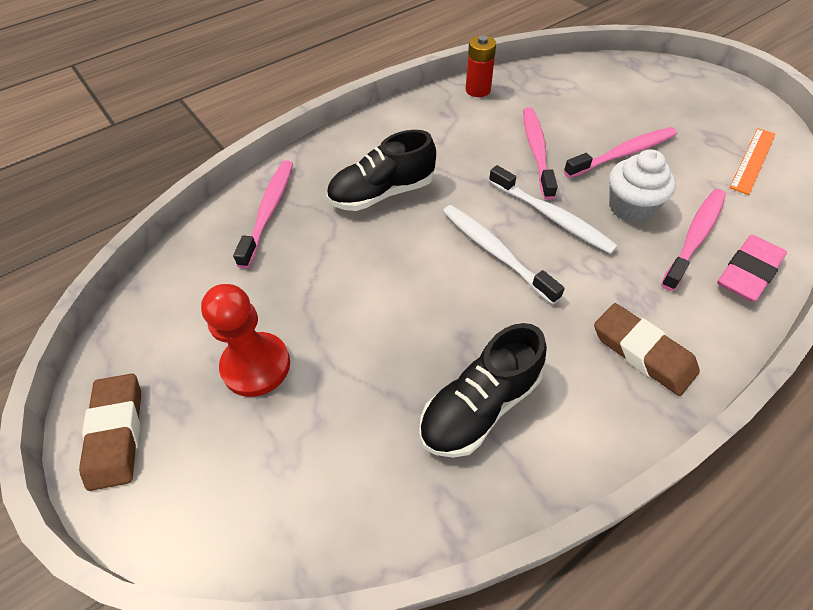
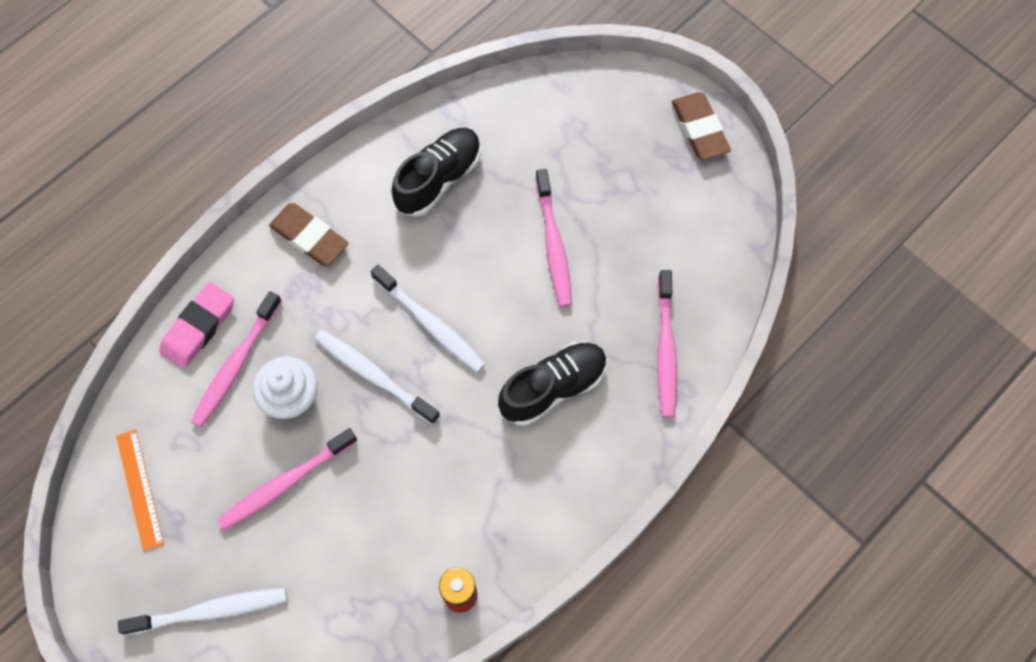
camera: 170 degrees right, 15 degrees up
red pawn [201,284,290,397] -> none
pink toothbrush [523,107,558,200] -> pink toothbrush moved to [535,169,572,307]
orange ruler [729,128,776,195] -> orange ruler turned 45 degrees counterclockwise [116,429,164,551]
none -> white toothbrush [118,588,287,635]

